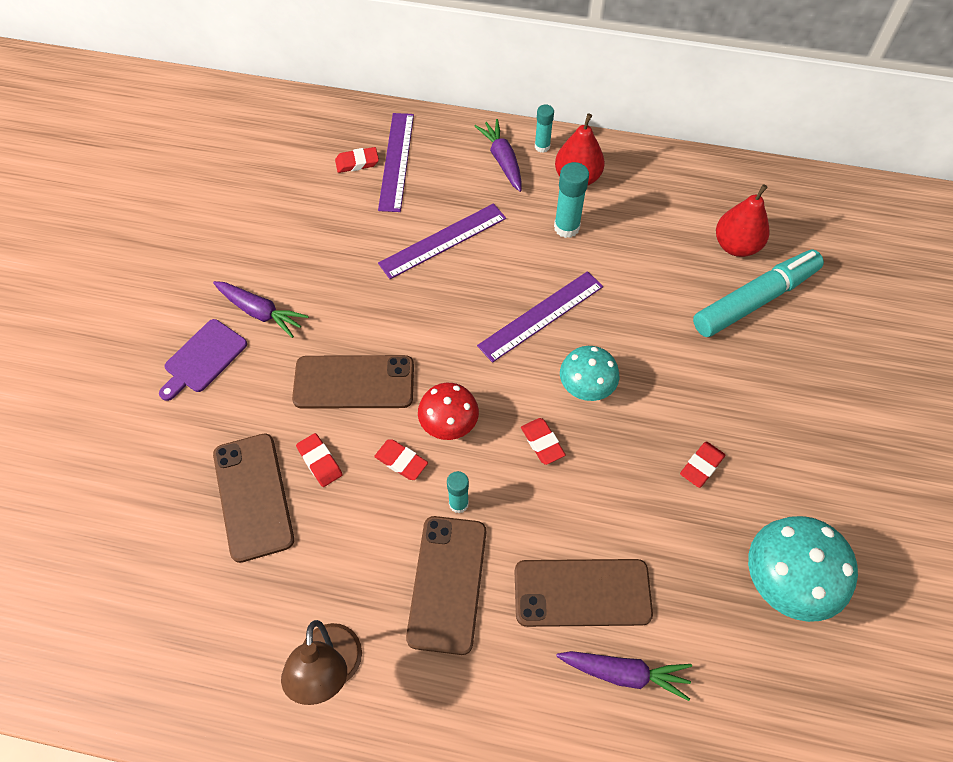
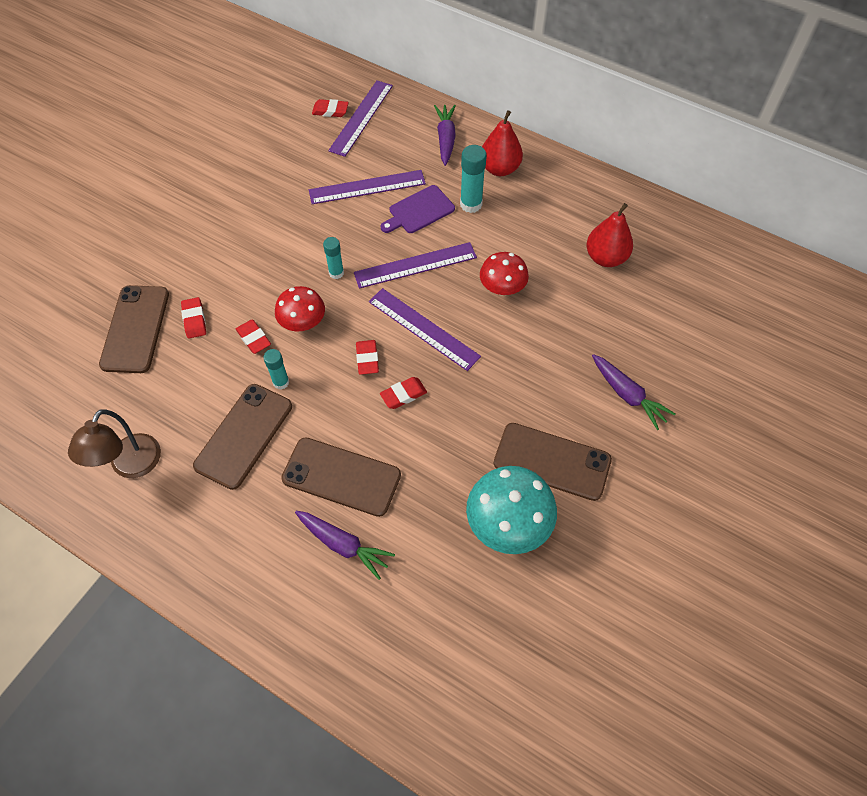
camera: 20 degrees right, 0 degrees up
purple cutting board [159,319,247,401] -> purple cutting board moved to [381,185,455,233]
purple carrot [213,281,309,338] -> purple carrot moved to [592,354,675,430]
brown phone [292,355,414,409] -> brown phone moved to [494,423,612,501]
turquoise glue stick [535,105,554,153] -> turquoise glue stick moved to [323,237,344,279]
turquoise mushroom [560,346,619,401] -> purple ruler [369,288,481,371]
red eraser [680,441,725,488] -> red eraser moved to [380,377,427,409]
turquoise marker [693,249,824,337] -> none
none -> red mushroom [480,252,529,296]

